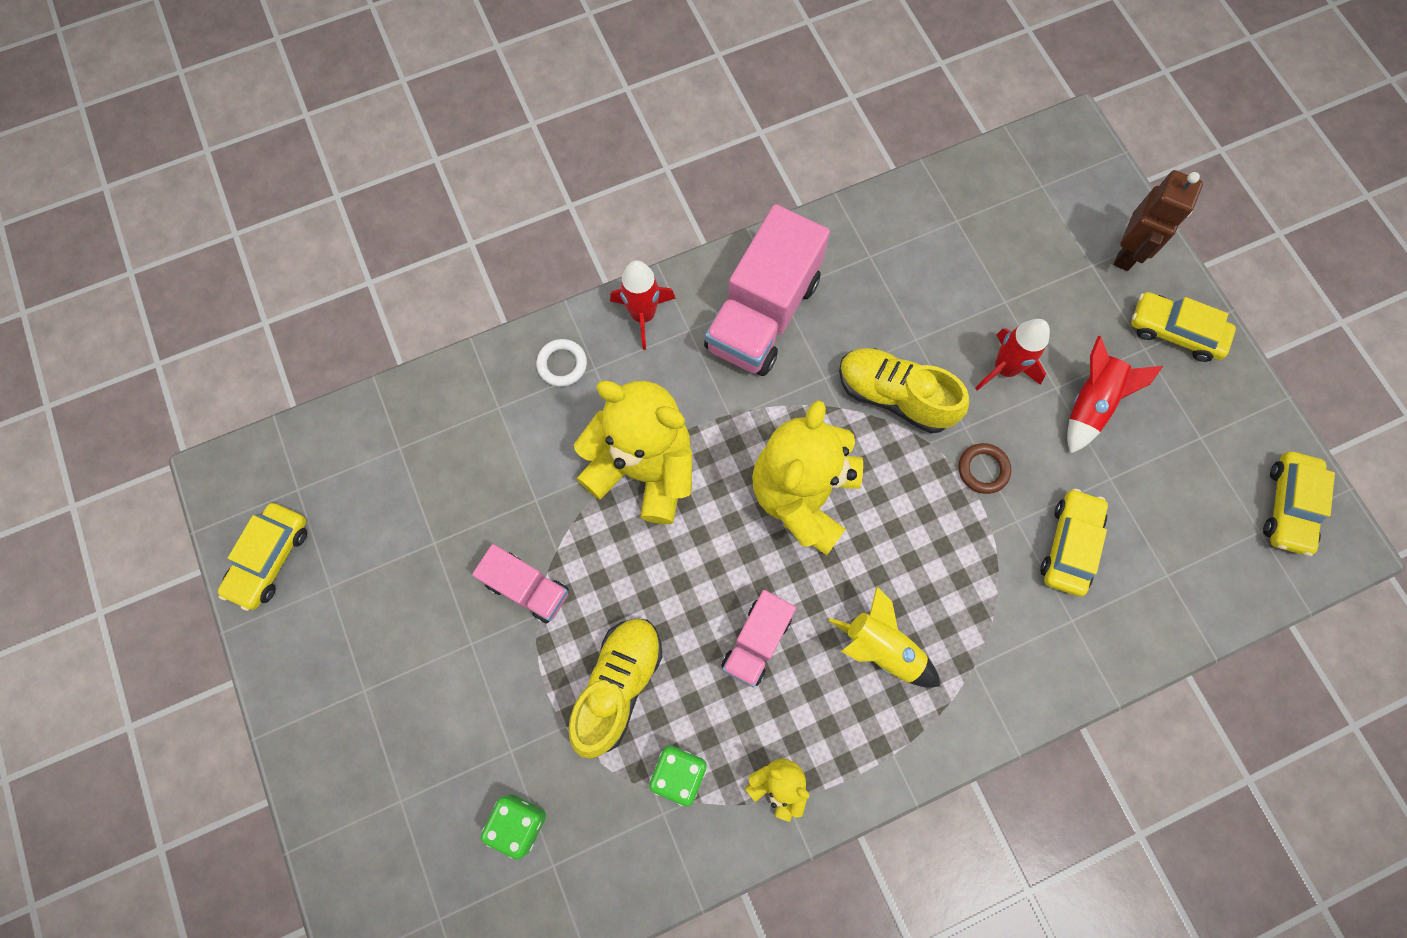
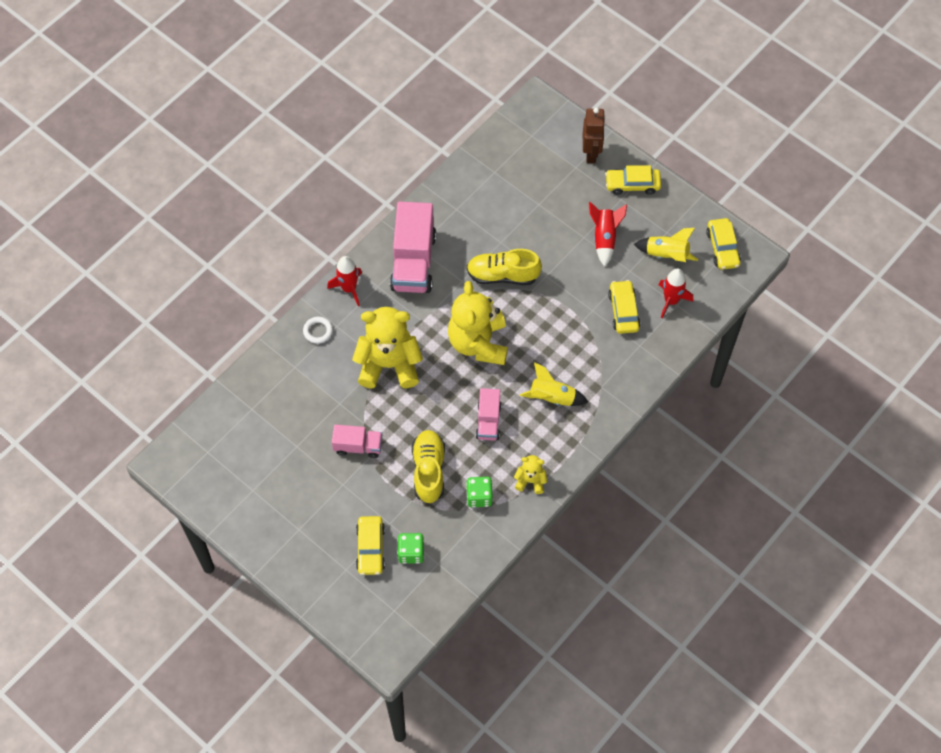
camera: 25 degrees left, 10 degrees down
yellow car [218,503,307,611] -> yellow car moved to [356,516,385,575]
brown ring [959,443,1011,494] -> none
red rocket [975,319,1050,391] -> red rocket moved to [659,269,693,318]
none -> yellow rocket [634,228,698,262]

